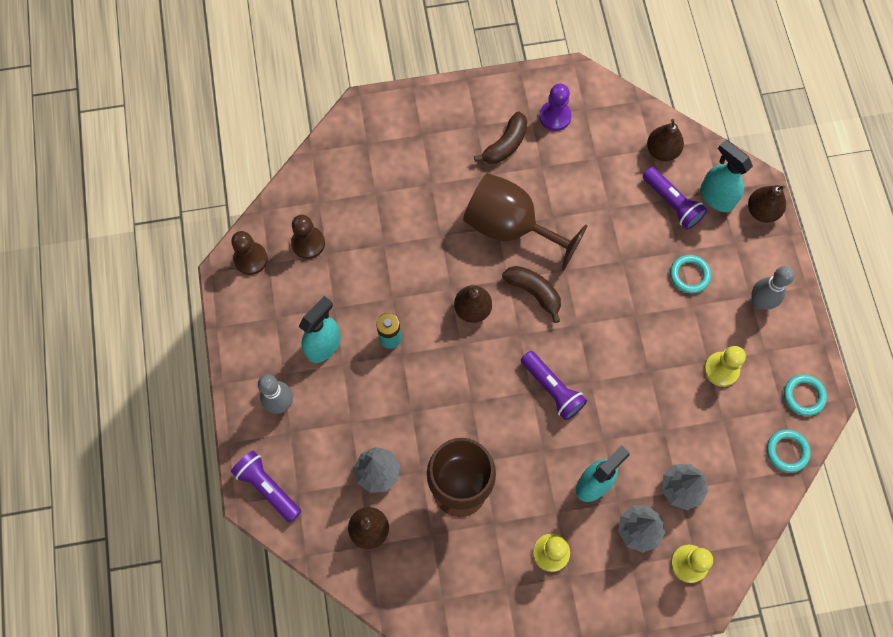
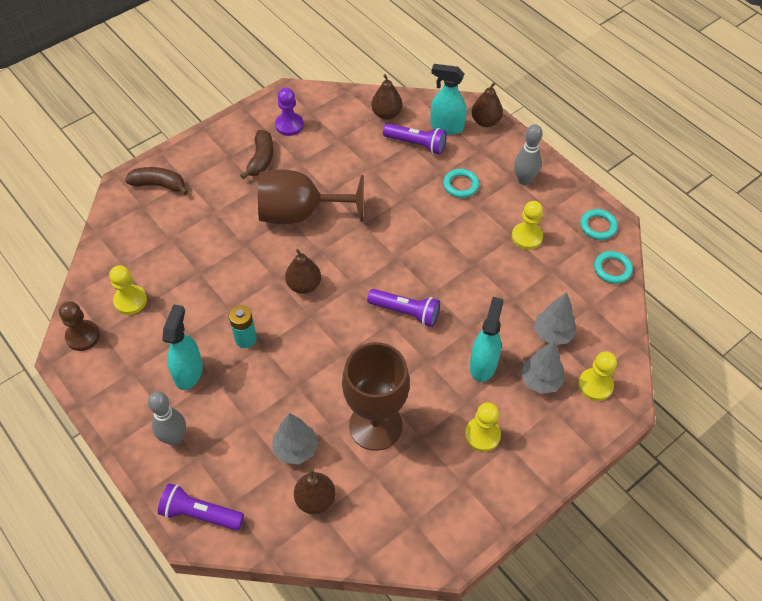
camera: 30 degrees left, 15 degrees down
brown pawn [291,215,325,259] -> yellow pawn [109,265,147,315]
brown banana [502,266,561,323] -> brown banana moved to [125,167,188,195]

